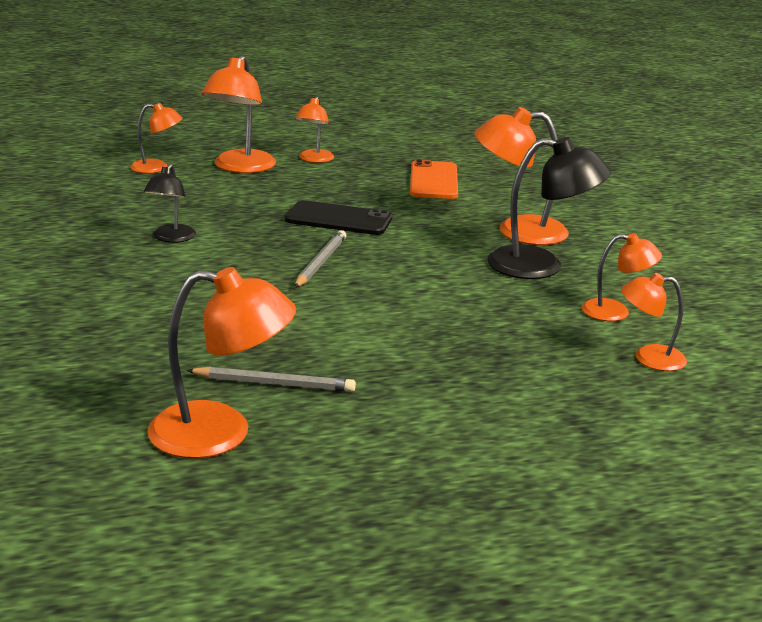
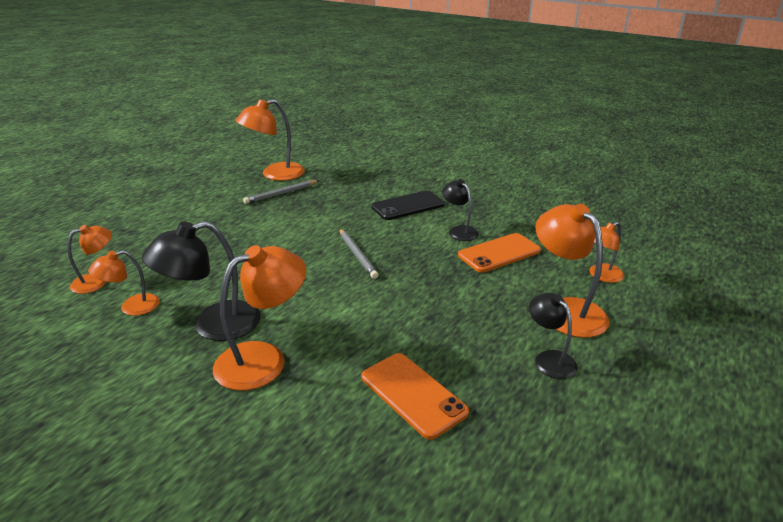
camera: 140 degrees right, 5 degrees up
black phone [285,200,392,235] -> black phone moved to [371,190,445,220]
orange lamp [295,97,334,163] -> black lamp [529,293,578,379]
none -> orange phone [458,233,541,273]

